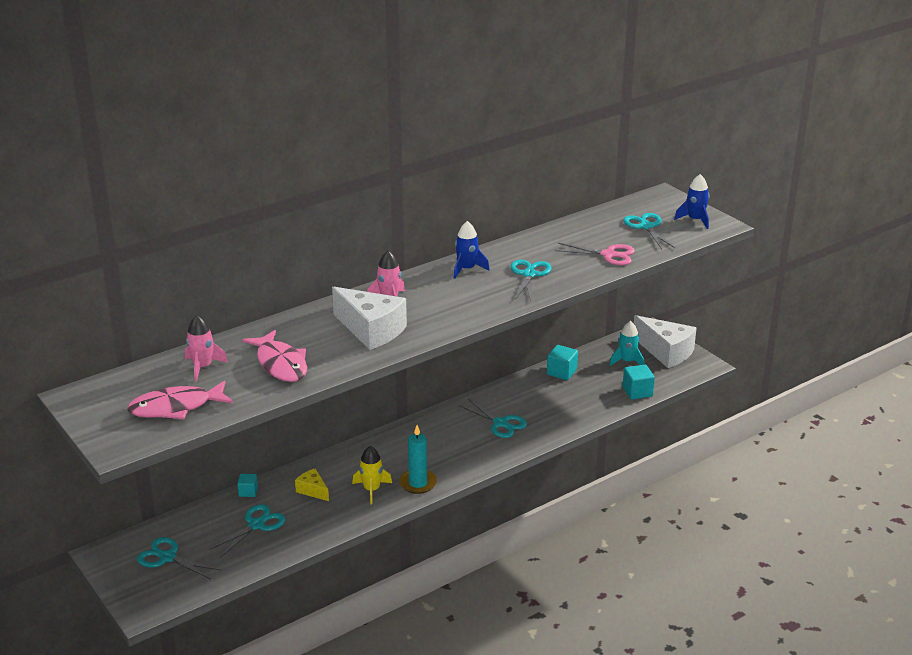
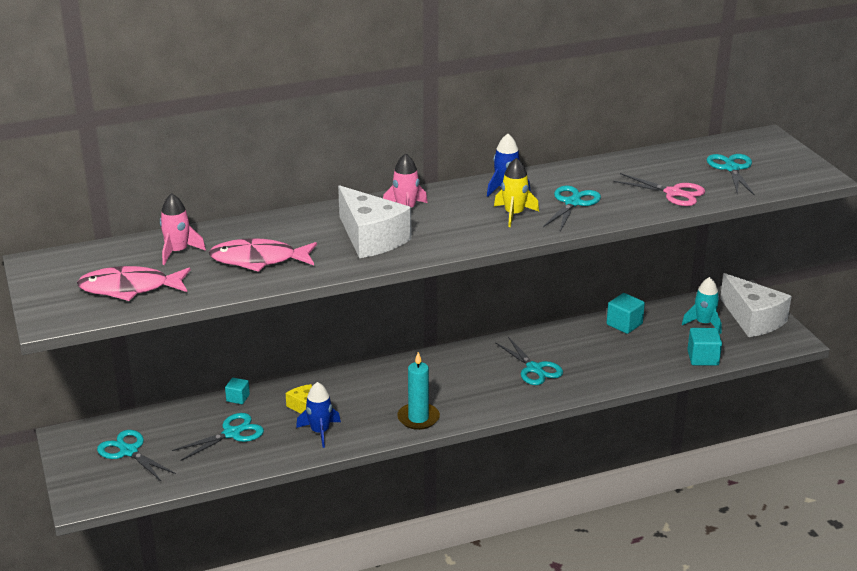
camera: 15 degrees right, 0 degrees up
pink fish [242,330,307,382] -> pink fish turned 105 degrees clockwise [209,238,317,272]
yellow rocket [352,446,392,505] -> yellow rocket moved to [494,158,539,227]
blue rocket [674,174,709,229] -> blue rocket moved to [296,382,341,448]

